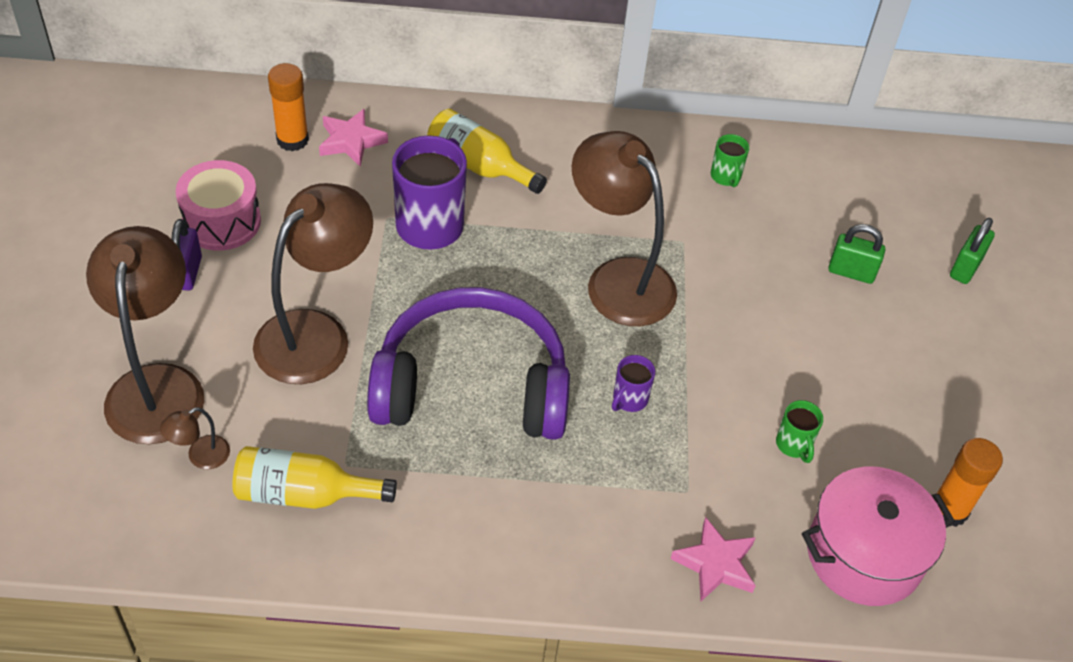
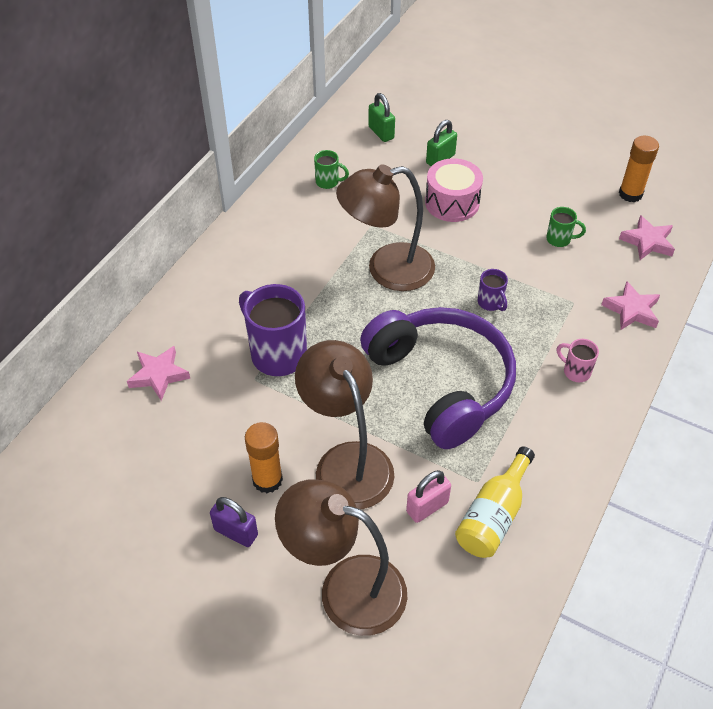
camera: 60 degrees left, 0 degrees up
brown lamp [160,407,230,469] -> none
pink drum [176,160,261,251] -> pink drum moved to [425,158,483,222]
orange glue stick [268,63,309,151] -> orange glue stick moved to [245,422,283,493]
purple headphones [367,287,570,440] -> purple headphones turned 120 degrees clockwise [360,307,516,449]
yellow bottle [427,109,547,194] -> none
pink pot [802,467,955,606] -> pink star [619,215,675,260]
green padlock [950,218,995,284] -> green padlock moved to [368,93,395,142]
none -> pink padlock [406,470,451,523]
none -> pink mug [557,339,599,382]

